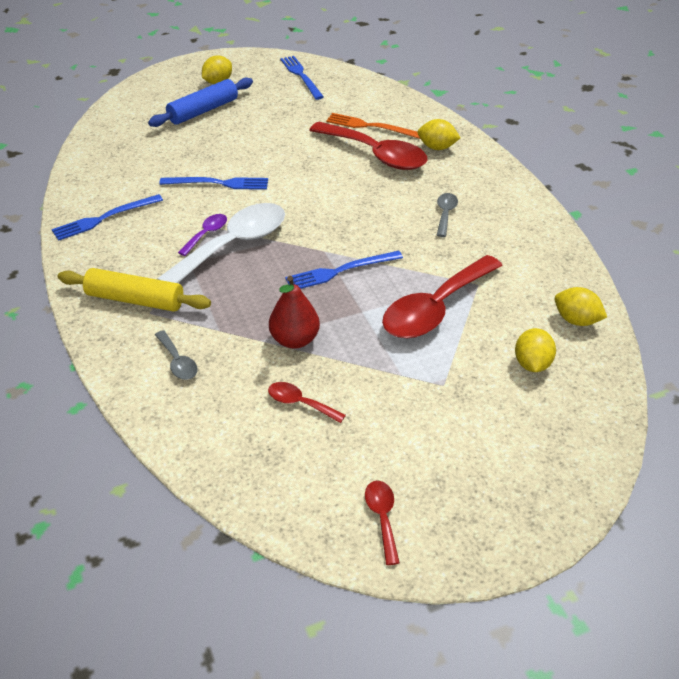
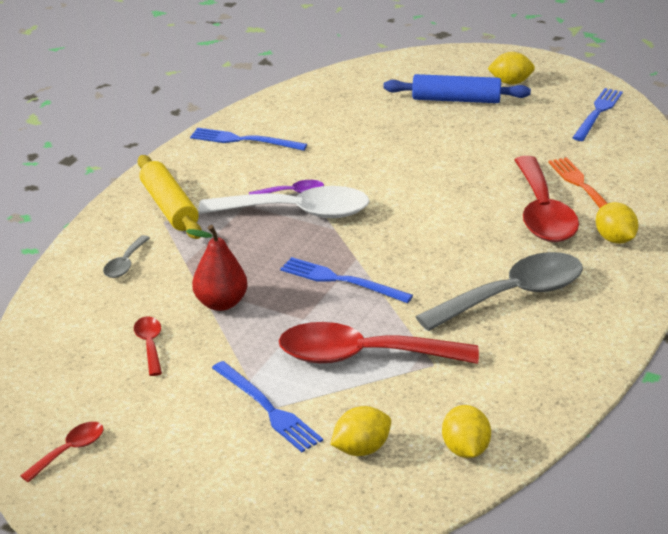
camera: 50 degrees right, 10 degrees down
blue fork [159,177,268,190] -> blue fork moved to [212,361,323,452]
grey spoon [437,193,458,237] -> grey spoon [415,252,583,331], size x2.21

